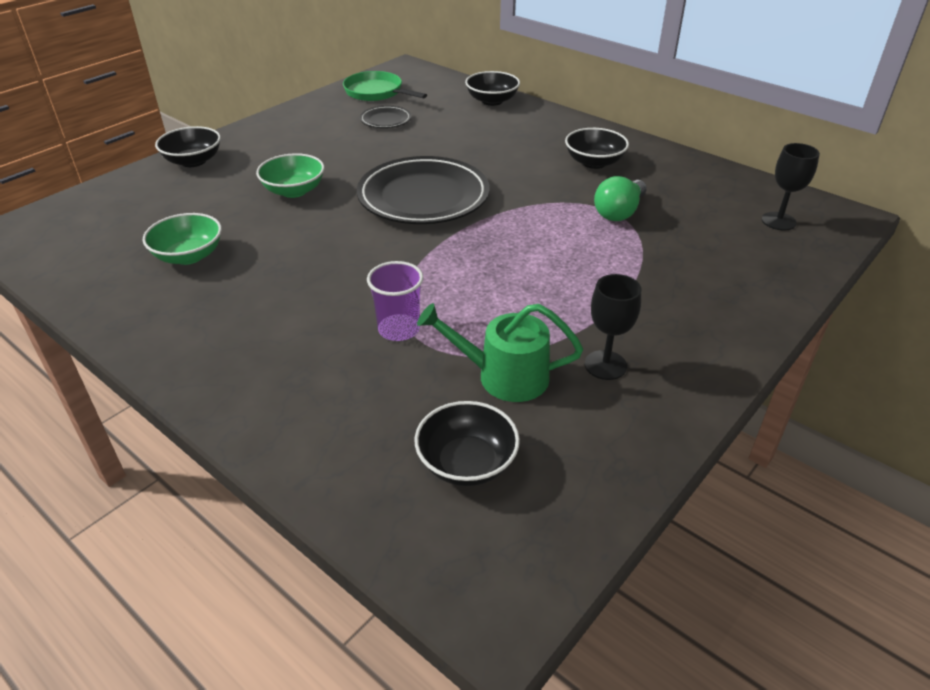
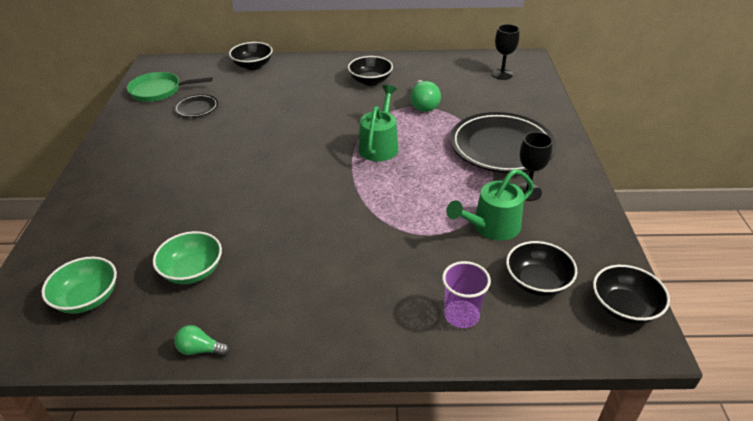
camera: 40 degrees left, 0 degrees up
black bowl [155,126,221,167] -> black bowl moved to [593,265,670,324]
green bowl [256,153,324,198] -> green bowl moved to [41,257,117,314]
black plate [357,156,490,224] -> black plate moved to [450,112,556,173]
purple cup [367,261,423,341] -> purple cup moved to [442,261,491,328]
none -> green light bulb [174,325,230,356]
none -> green watering can [359,85,398,162]

